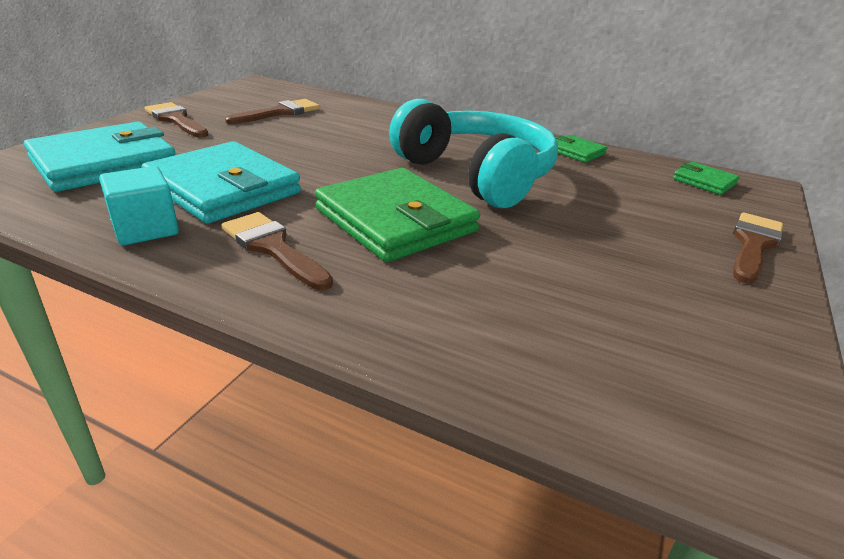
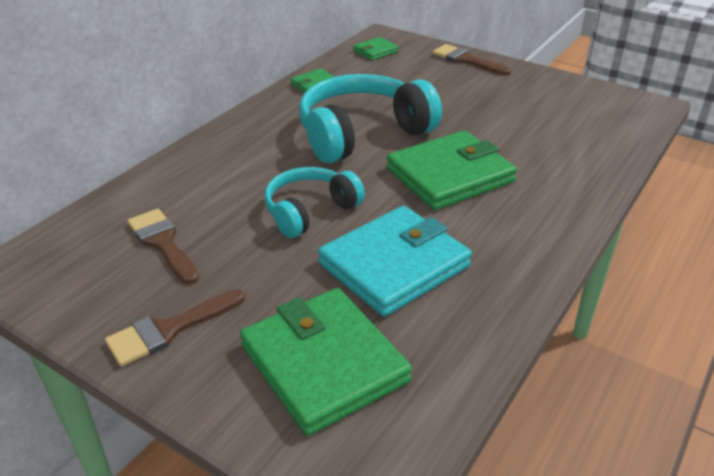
camera: 80 degrees left, 5 degrees up
turquoise wallet [24,122,175,192] -> green wallet [240,288,412,436]
turquoise cube [99,166,179,245] -> none
brown brush [221,212,333,290] -> none
none -> turquoise headphones [264,167,365,238]

